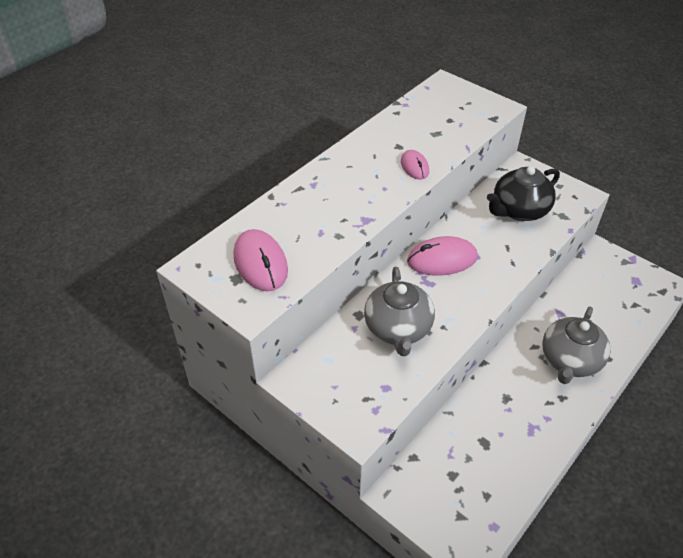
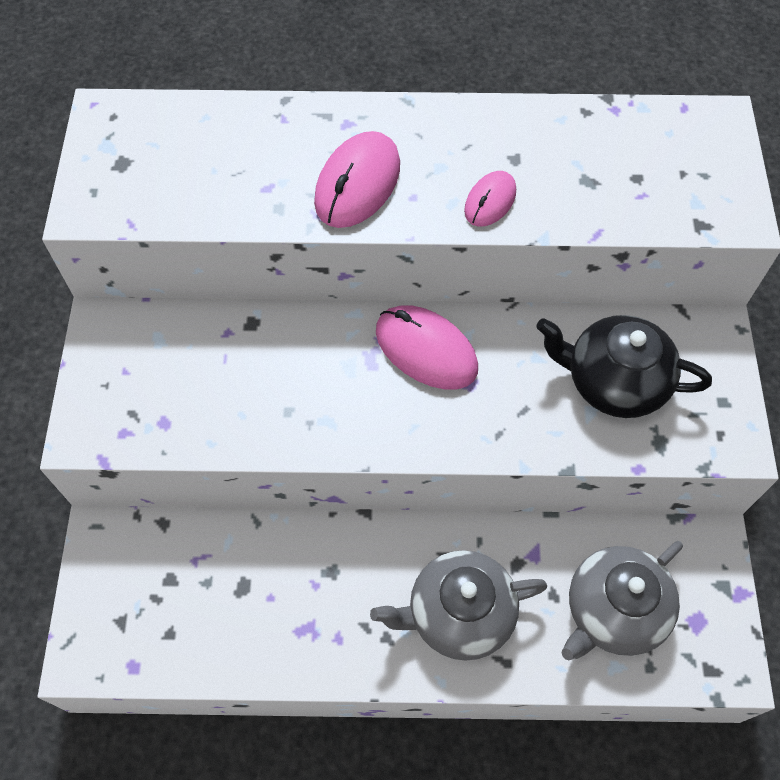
camera: 50 degrees right, 15 degrees up
pink mouse [234,229,288,291] -> pink mouse moved to [314,131,400,228]
grey teapot [364,267,435,356] -> grey teapot moved to [561,541,683,660]

